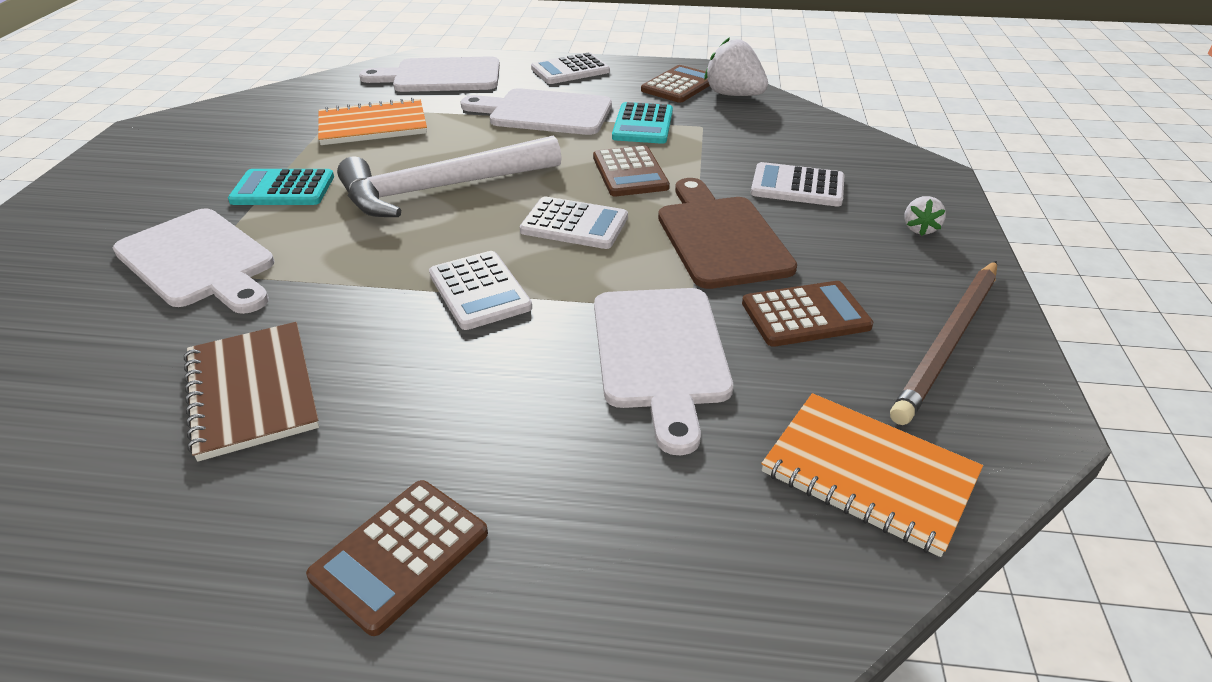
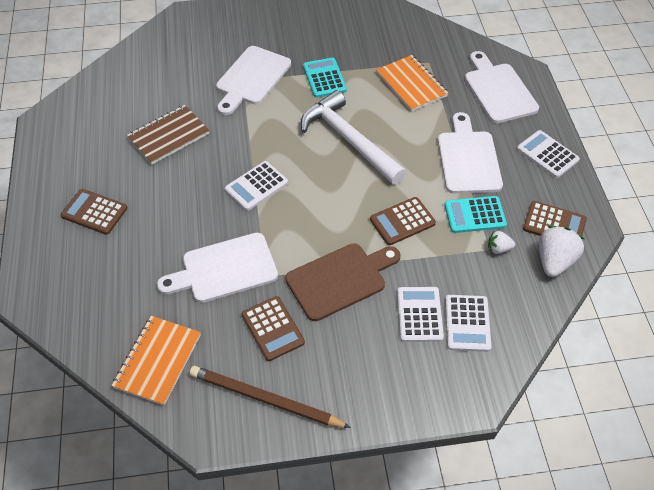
camera: 75 degrees right, 15 degrees up
white calculator [520,196,628,249] -> white calculator moved to [445,295,492,352]
white strawberry [904,196,946,236] -> white strawberry moved to [488,231,515,254]

